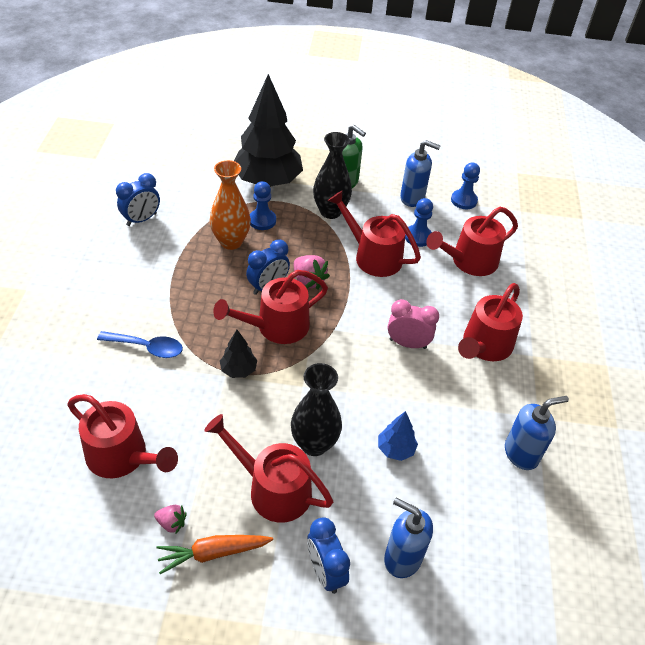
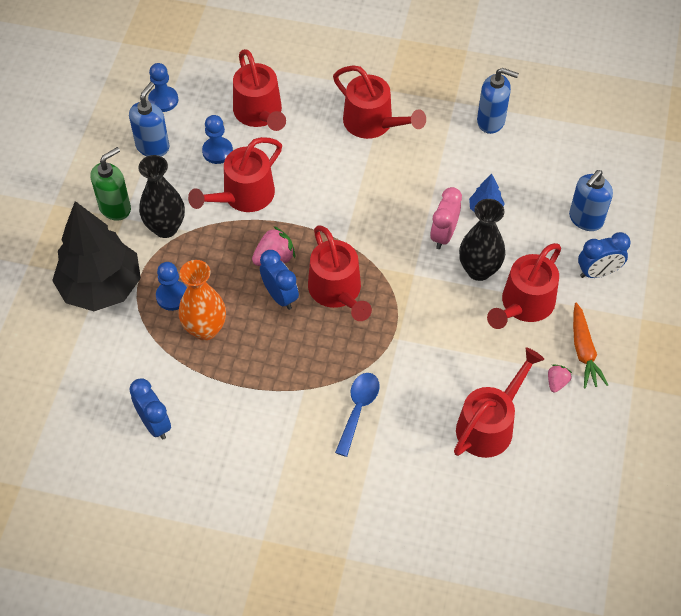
camera: 80 degrees left, 10 degrees up
black tree [220,330,257,378] -> none
pink clock [388,299,439,349] -> pink clock moved to [430,187,462,249]
blue soap dispenser [505,396,569,470] -> blue soap dispenser turned 120 degrees clockwise [477,68,519,134]

